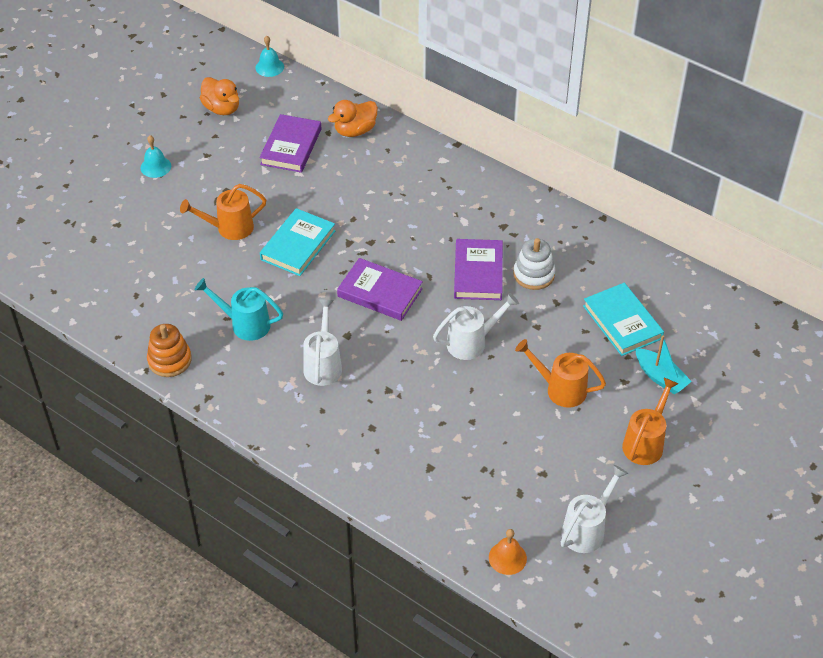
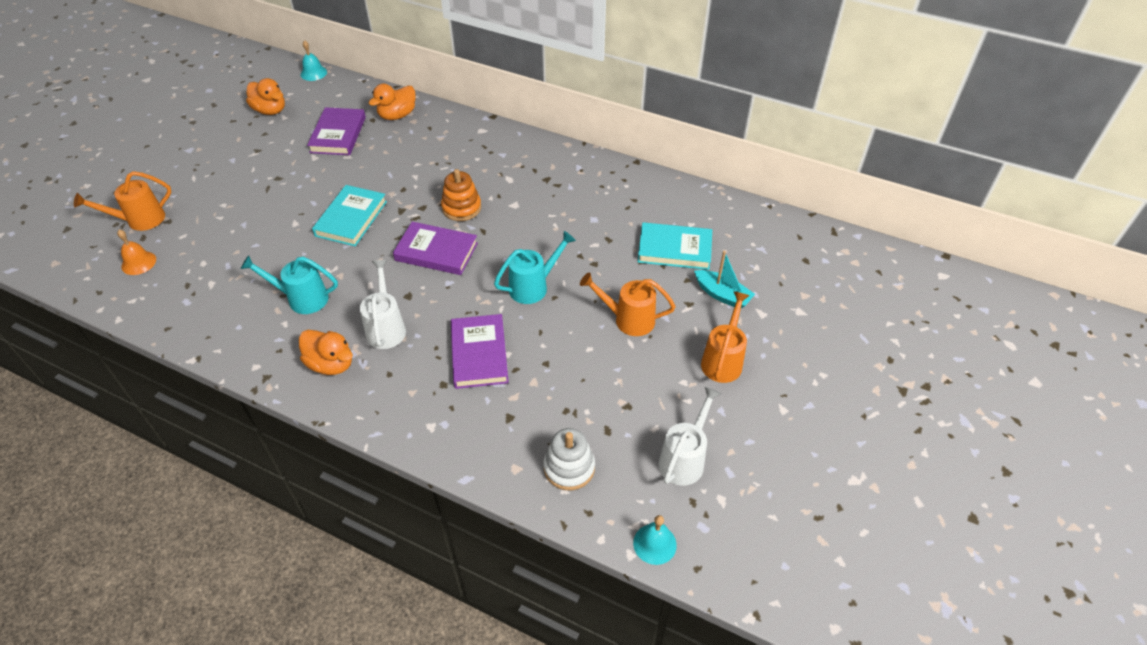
camera: 10 degrees left, 0 degrees up
turquoise bell [141,135,171,178] -> turquoise bell moved to [633,515,677,565]
orange stacking toy [147,324,192,377] -> orange stacking toy moved to [441,169,481,221]
orange watering can [180,184,266,240] -> orange watering can moved to [74,171,171,231]
white watering can [433,293,519,360] -> turquoise watering can [494,231,576,304]
purple book [454,239,503,300] -> purple book moved to [451,314,509,389]
orange bell [489,529,527,575] -> orange bell moved to [117,230,156,275]
white stacking toy [513,238,555,290] -> white stacking toy moved to [543,428,595,490]
turquoise book [583,283,664,356] -> turquoise book turned 45 degrees counterclockwise [638,222,712,270]
none -> orange duck [299,330,353,375]

